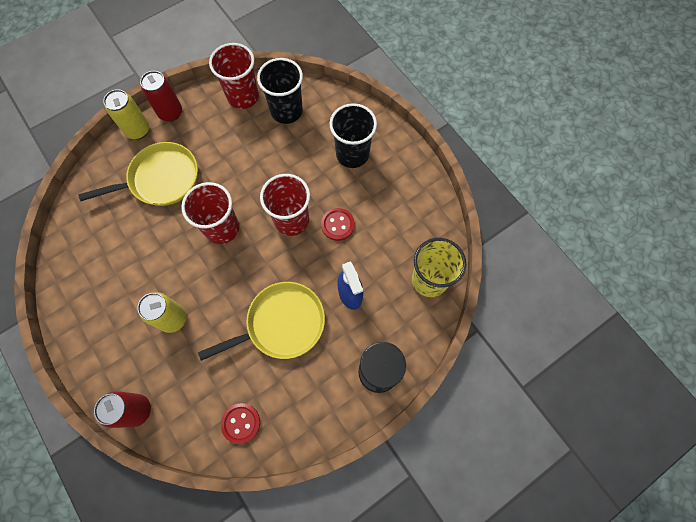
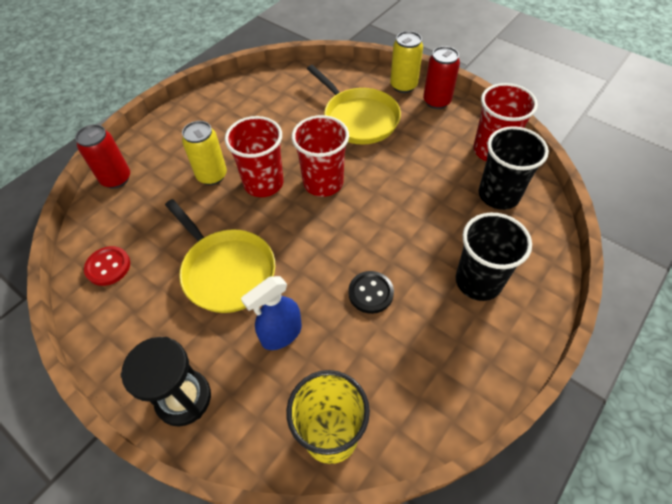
camera: 75 degrees right, 15 degrees down
red cup [260,174,310,236] -> red cup moved to [225,116,283,197]
red button [321,208,355,241] -> black button [348,271,394,314]

